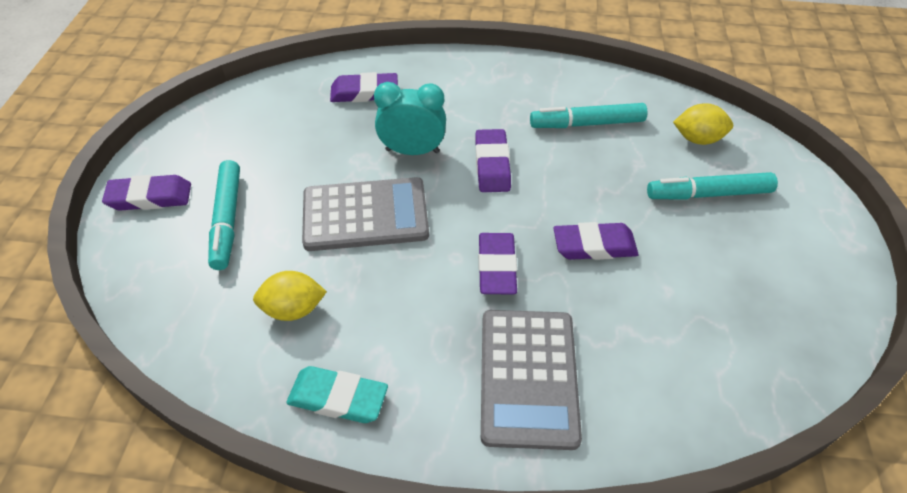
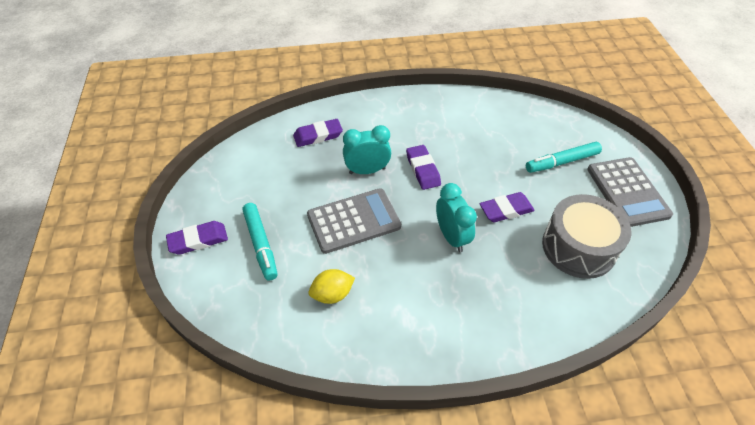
camera: 15 degrees left, 0 degrees up
turquoise eraser [286,366,388,423] -> none
purple eraser [478,233,517,294] -> turquoise clock [436,183,477,252]
grey calculator [481,310,582,450] -> grey calculator moved to [587,157,673,227]
turquoise marker [530,103,647,128] -> none
yellow lemon [673,103,733,145] -> none
none -> grey drum [542,194,631,279]

